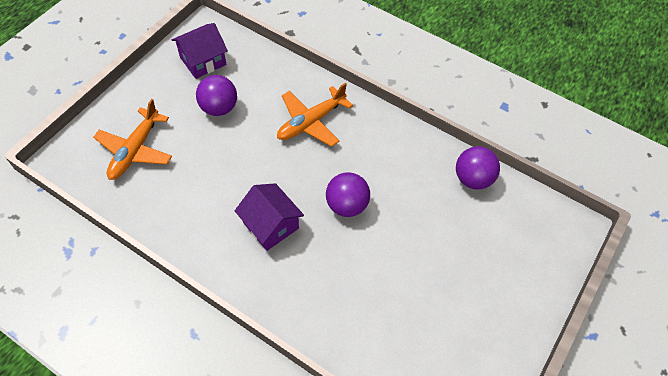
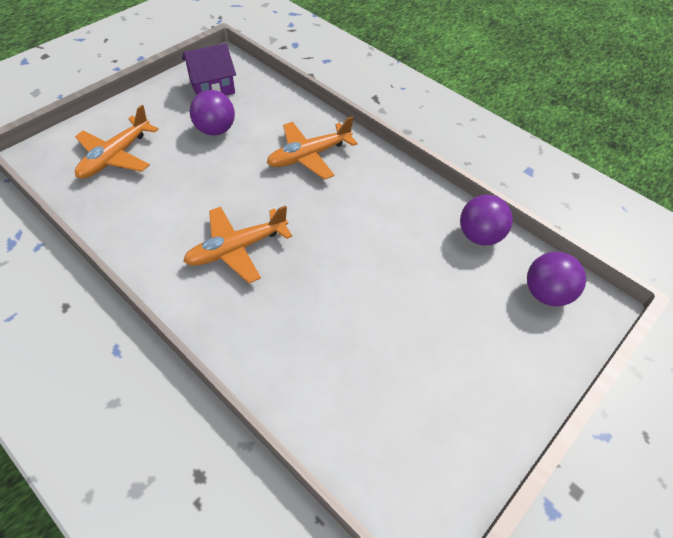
camera: 10 degrees right, 5 degrees down
purple house [235,183,304,251] -> orange plane [183,206,292,283]
purple ball [326,172,370,217] -> purple ball moved to [527,252,586,307]

